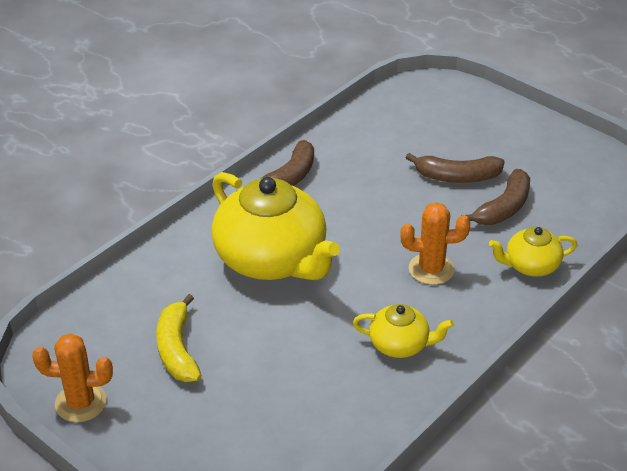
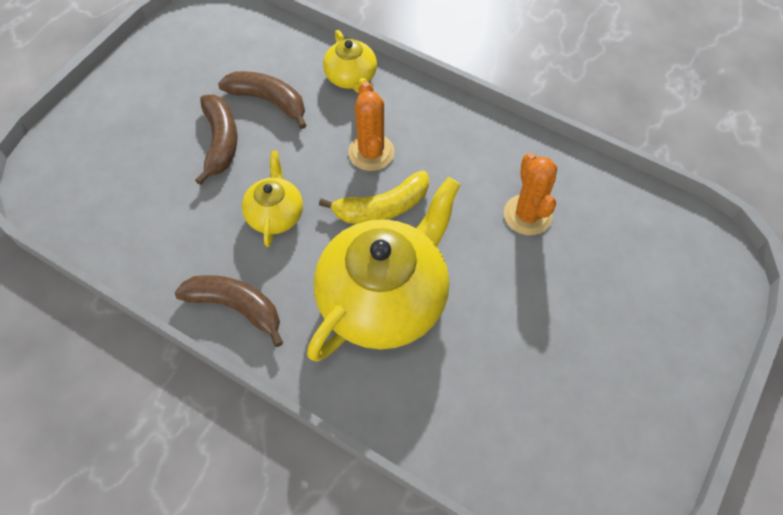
camera: 100 degrees left, 20 degrees up
orange cactus [32,333,113,422] -> orange cactus moved to [504,153,557,235]
yellow banana [156,294,201,382] -> yellow banana moved to [319,171,429,224]
yellow teapot [353,304,454,358] -> yellow teapot moved to [242,150,303,247]

